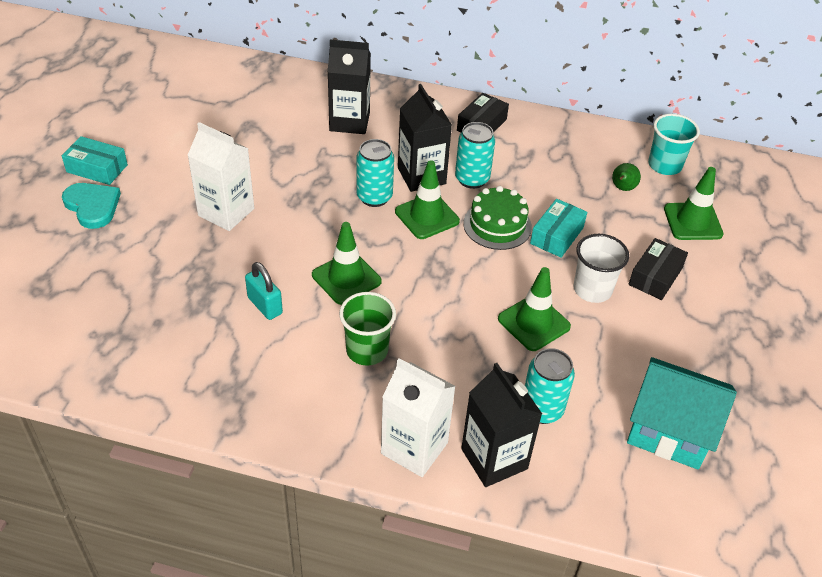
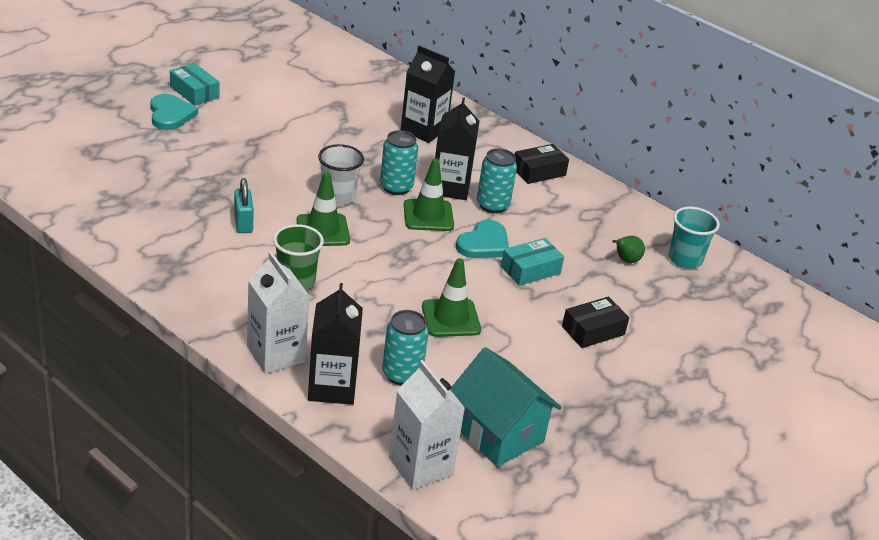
camera: 25 degrees right, 10 degrees down
white carton [187,122,254,231] -> white carton moved to [389,360,465,490]
green cake [463,186,532,250] -> turquoise heart [456,220,509,258]
white cup [574,234,629,303] -> white cup moved to [318,144,364,206]
green traffic cone [664,167,723,240] -> none

